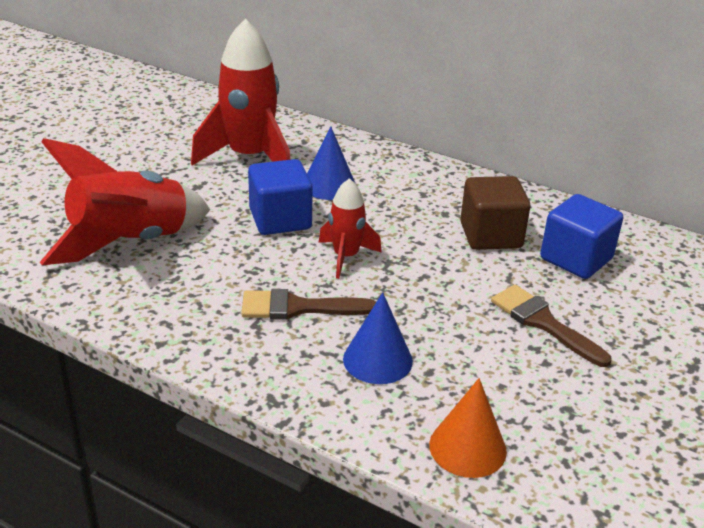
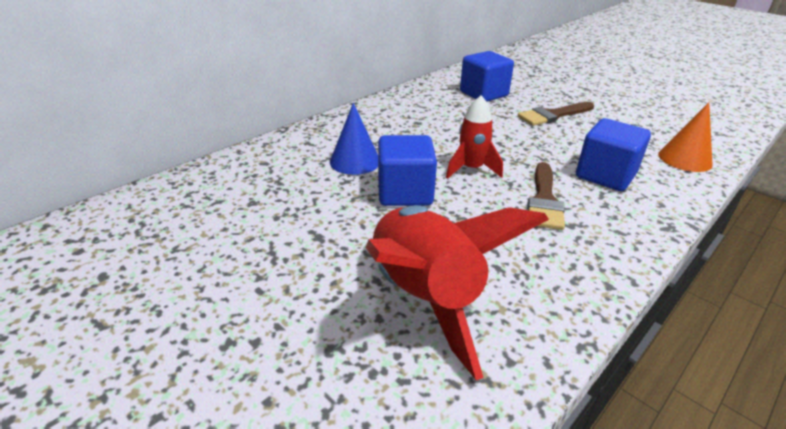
camera: 75 degrees left, 0 degrees up
red rocket [191,19,291,165] -> none
blue cone [343,292,413,384] -> blue cube [576,118,651,191]
brown cube [460,176,530,250] -> none

